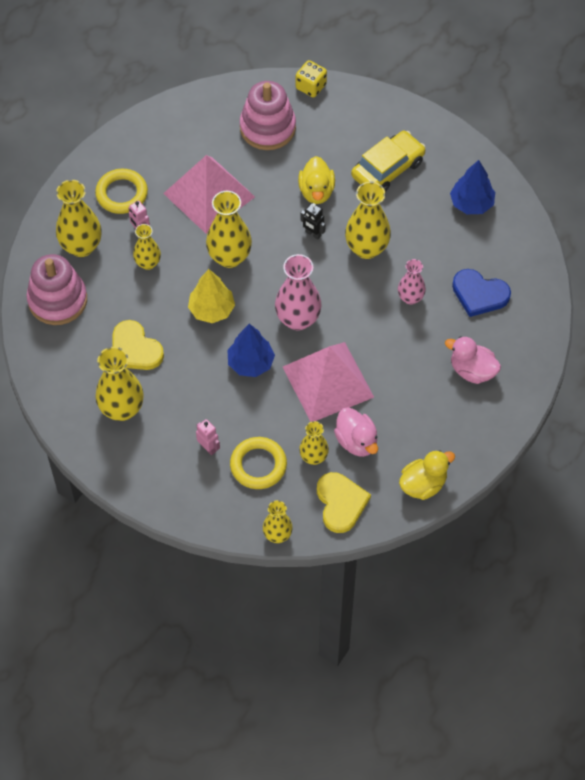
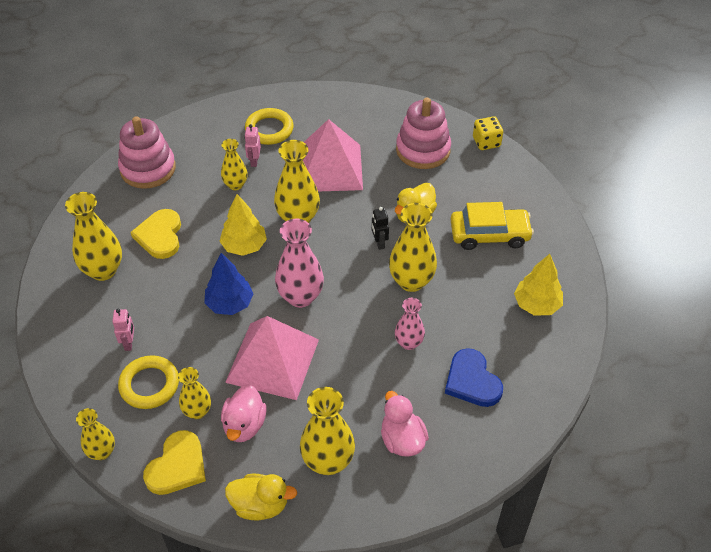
camera: 40 degrees right, 10 degrees down
yellow vase [56,180,102,257] -> yellow vase moved to [300,387,355,475]
blue tree [450,160,495,214] -> yellow tree [514,254,563,316]

